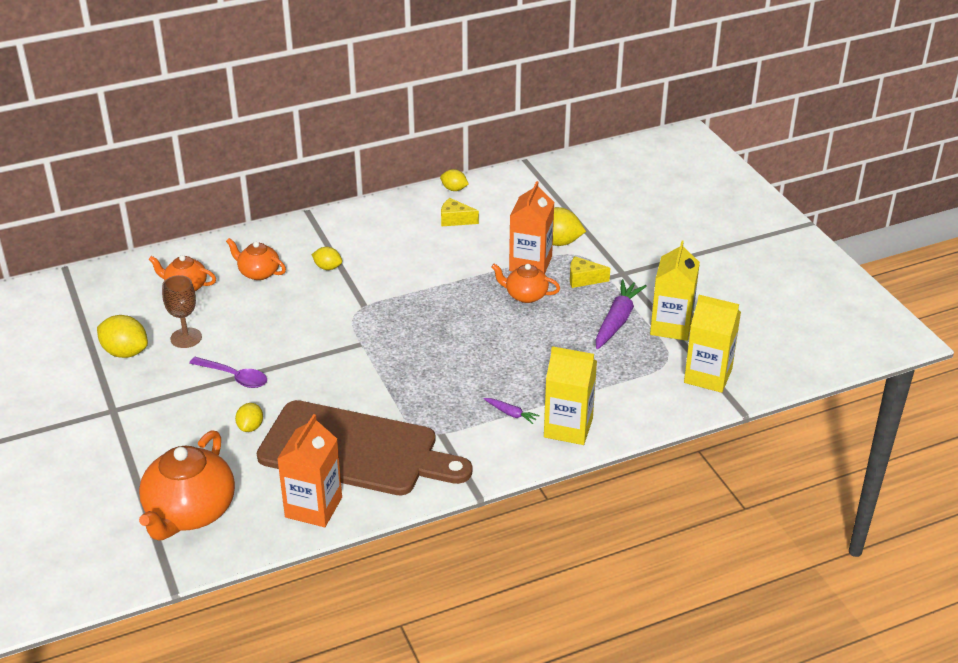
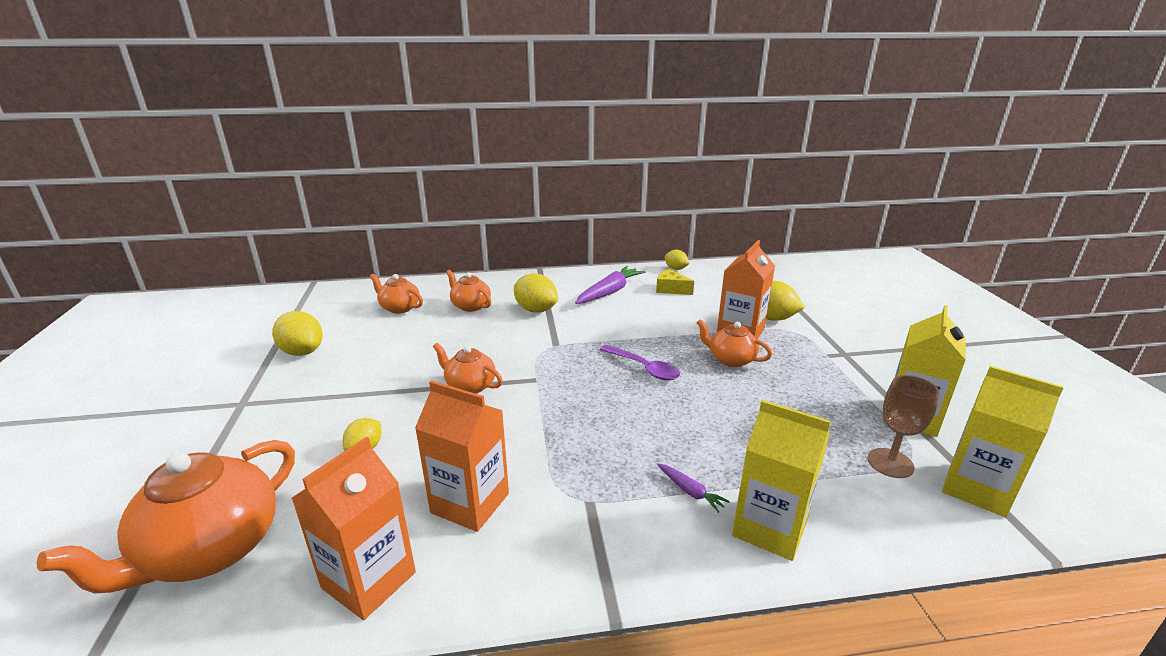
camera: 15 degrees right, 10 degrees down
brown goblet [162,275,202,348] -> brown goblet moved to [868,375,939,478]
purple spoon [189,357,267,388] -> purple spoon moved to [600,345,680,380]
brown cutting board [257,400,473,496] -> orange carton [415,380,509,532]
yellow lemon [312,247,342,270] -> yellow lemon [514,273,558,313], size x1.67
yellow cheese [570,256,610,288] -> none
purple carrot [596,279,647,349] -> purple carrot moved to [575,266,645,304]
none -> orange teapot [433,343,503,394]

